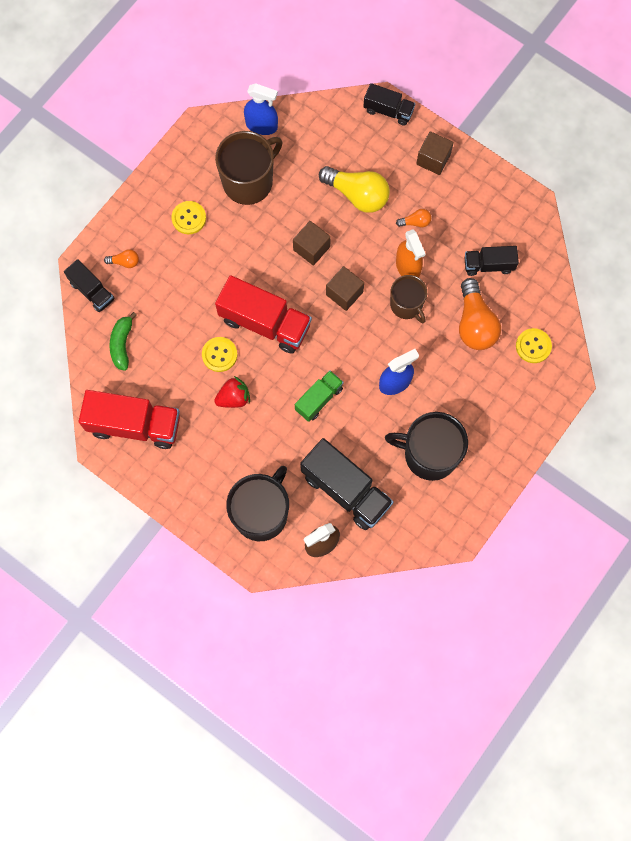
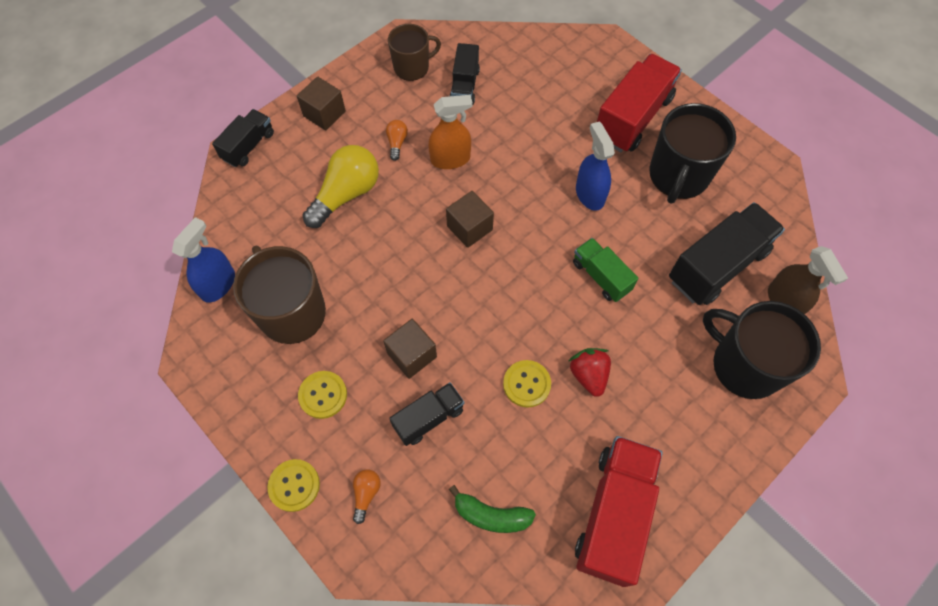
camera: 80 degrees left, 10 degrees down
black truck [64,259,115,312] -> black truck moved to [389,382,464,446]
red truck [215,275,312,354] -> red truck moved to [597,54,682,152]
brown cube [293,221,331,266] -> brown cube moved to [383,319,437,379]
brown mug [390,275,427,323] -> brown mug moved to [388,24,441,81]
orange light bulb [459,278,501,350] -> none
yellow button [516,328,552,363] -> yellow button moved to [267,459,320,512]

